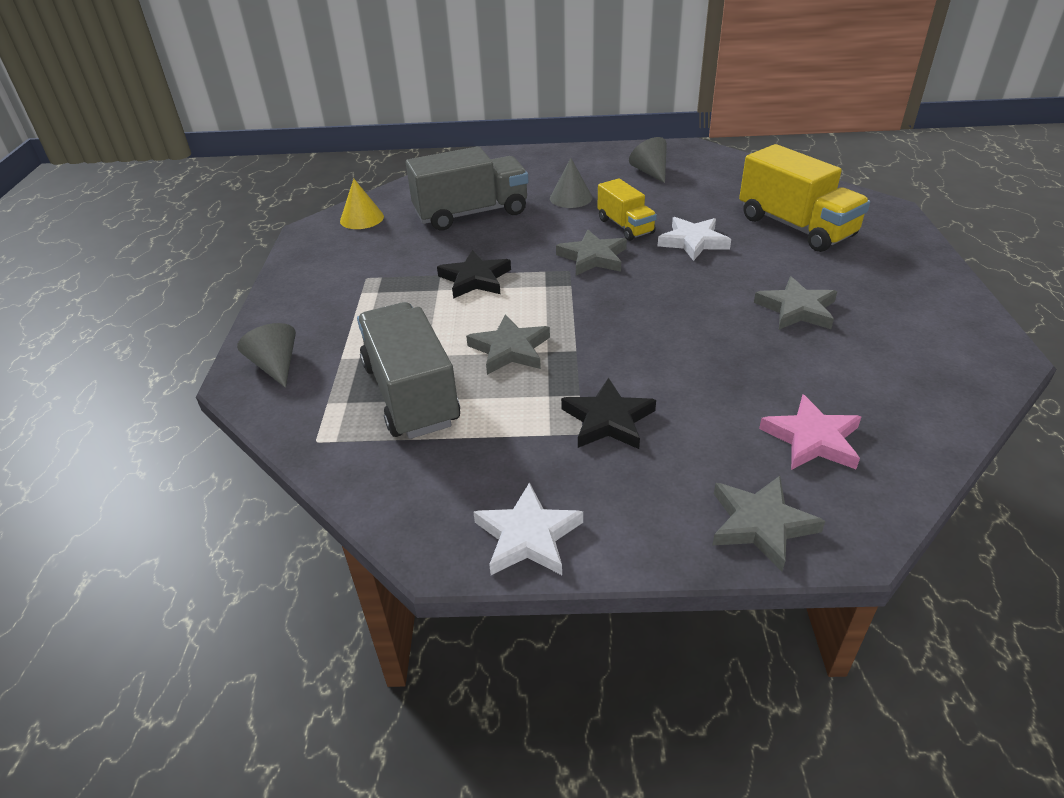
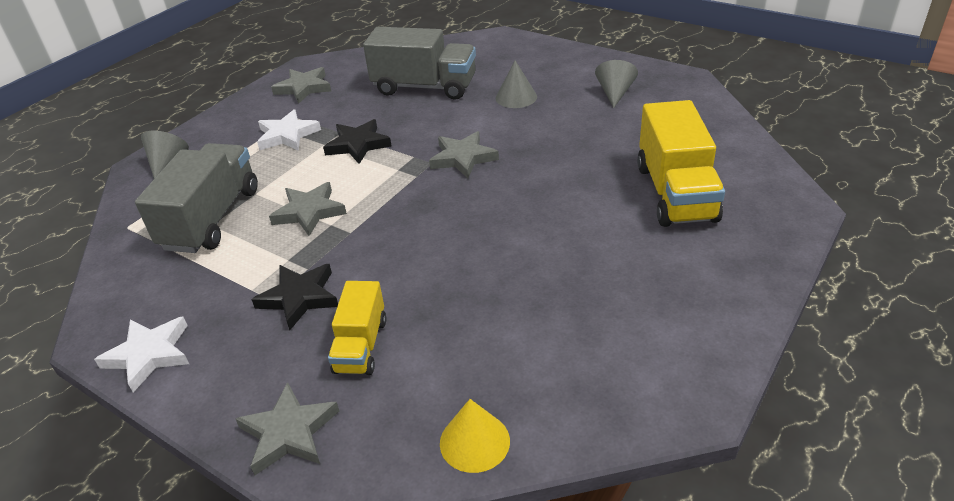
camera: 35 degrees right, 0 degrees up
yellow cone [340,179,384,229] -> yellow cone moved to [440,399,510,473]
yellow truck [597,178,657,241] -> yellow truck moved to [328,281,387,375]
white star [658,217,731,261] -> white star moved to [257,109,321,151]
grey star [754,276,837,330] -> grey star moved to [271,67,331,104]
pink star [759,394,861,470] -> none

